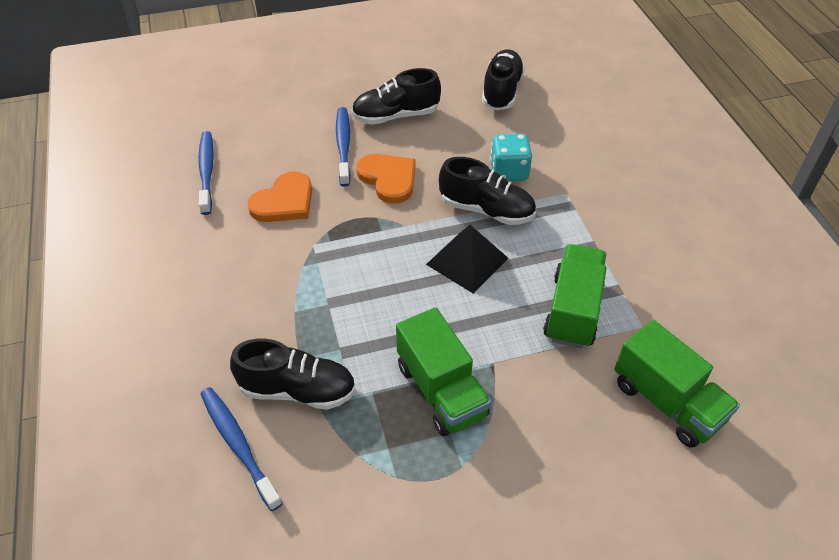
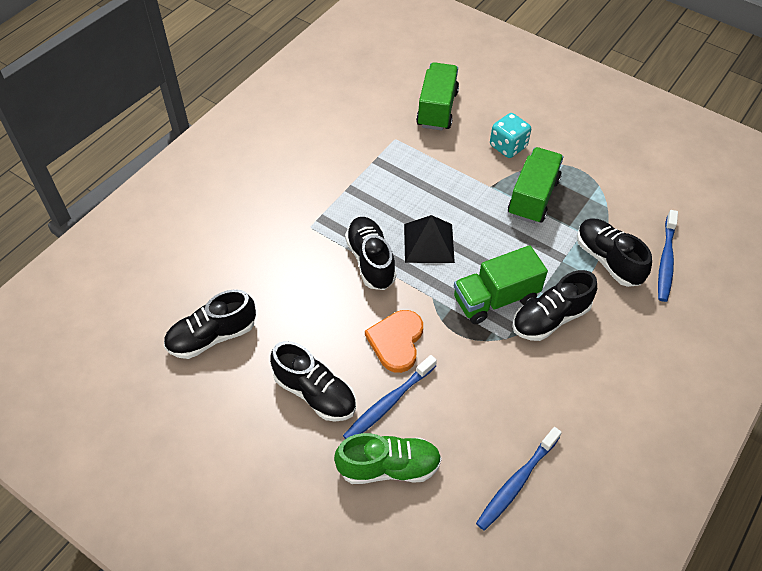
camera: 130 degrees left, 5 degrees up
orange heart [247,171,312,222] -> none
turquoise dice [490,134,532,181] -> turquoise dice moved to [490,113,531,158]
green truck [543,244,607,348] -> green truck moved to [454,245,548,324]
none -> green shoe [334,433,442,484]
none -> black shoe [512,270,597,341]

